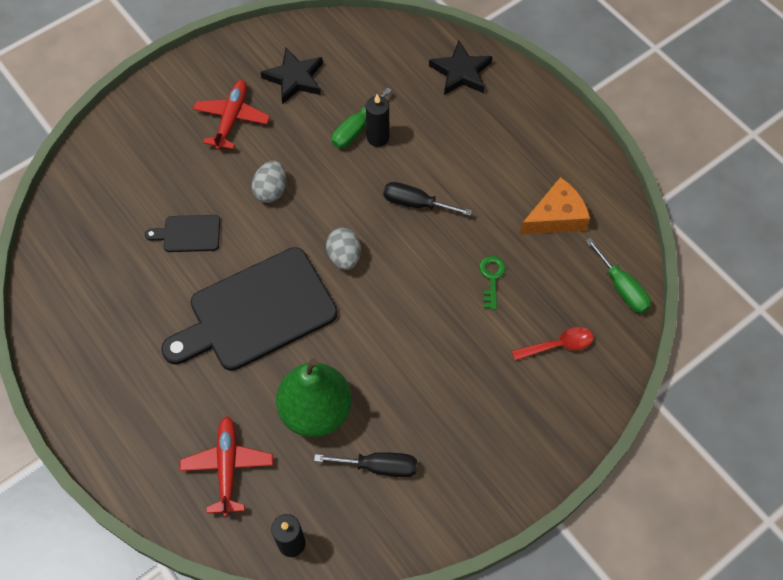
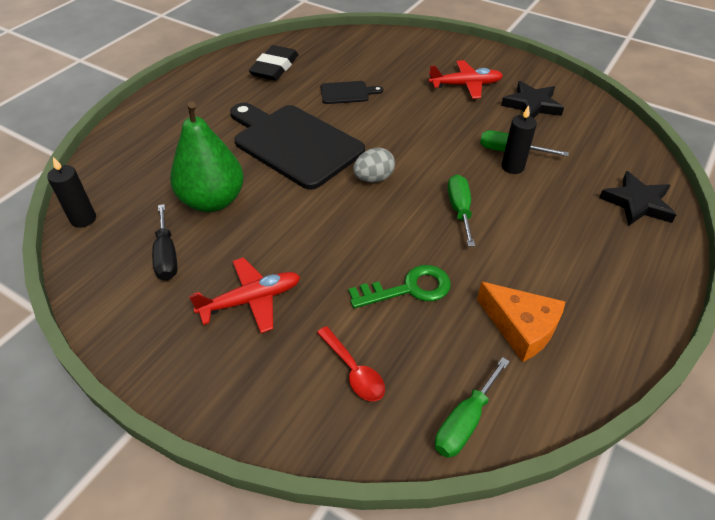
camera: 70 degrees right, 15 degrees down
black cutting board [145,215,220,252] -> black cutting board turned 105 degrees clockwise [321,81,383,104]
red plane [180,416,273,517] -> red plane moved to [189,257,300,333]
grey egg [252,161,286,203] -> none
black screwdriver [383,182,472,216] -> green screwdriver [448,174,475,247]
green key [479,256,506,310] -> green key [349,265,451,308], size x1.52
none -> black eraser [249,45,299,80]

